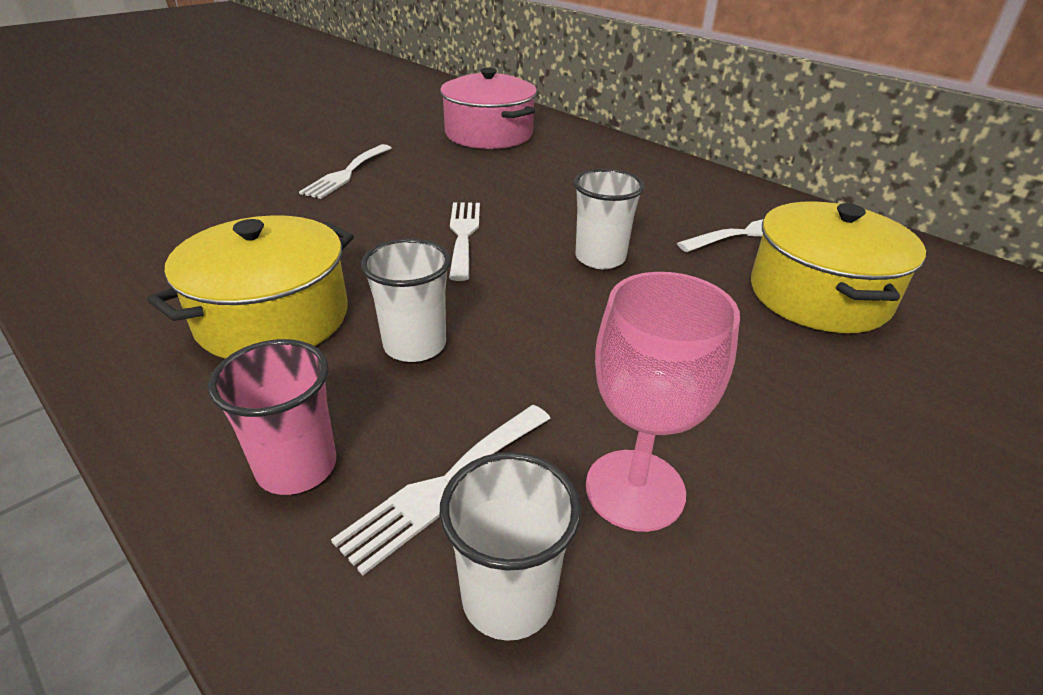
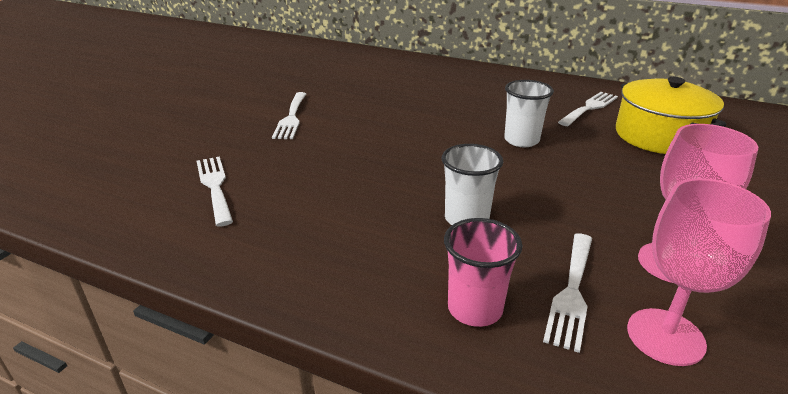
camera: 20 degrees left, 5 degrees down
yellow pot [147,215,354,359] -> none
pink pot [440,68,537,149] -> none
white cup [440,452,581,641] -> pink goblet [627,178,771,366]
white fork [449,202,480,281] -> white fork moved to [196,157,233,227]

